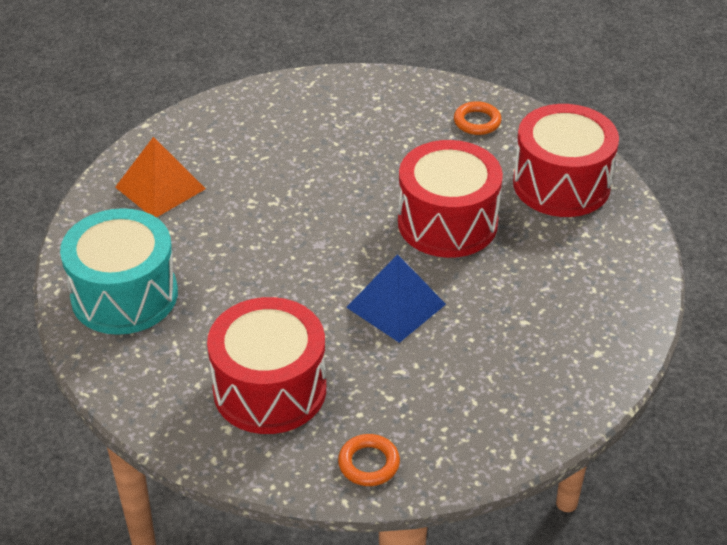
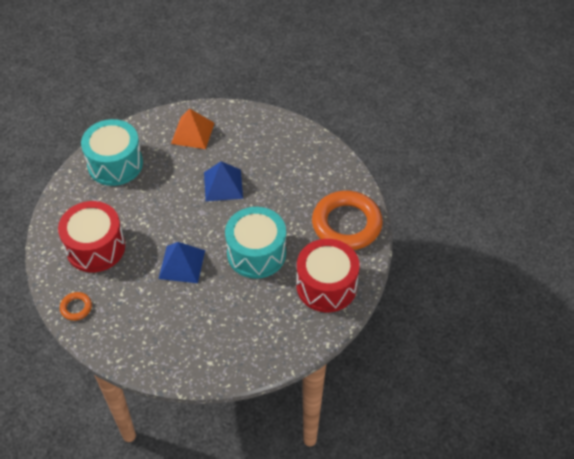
camera: 55 degrees right, 10 degrees up
red drum [398,140,503,258] -> turquoise drum [225,207,286,279]
orange ring [454,101,501,135] -> orange ring [312,191,383,250], size x2.35
none -> blue pyramid [204,161,243,201]

